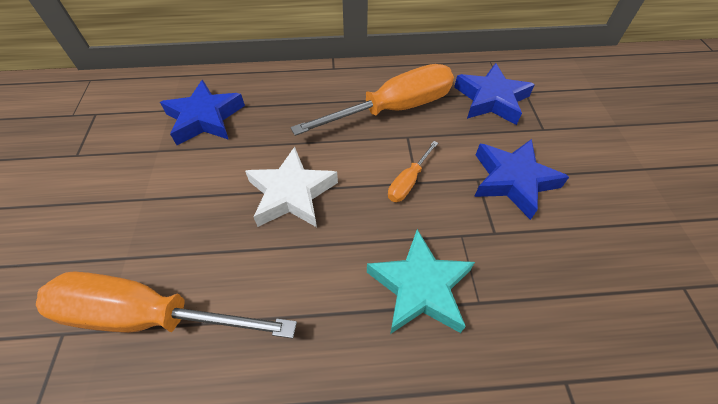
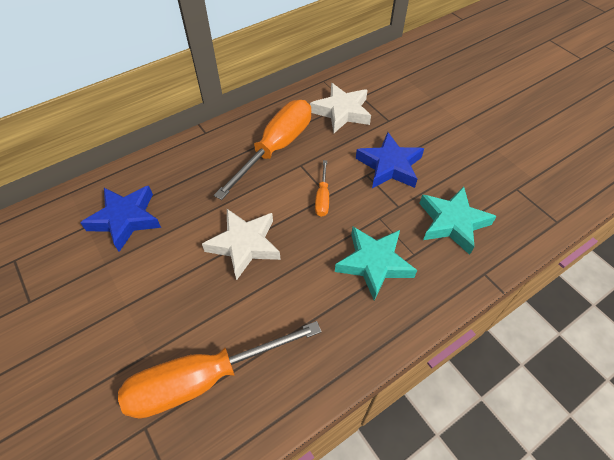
camera: 30 degrees left, 0 degrees up
blue star [454,63,535,125] -> white star [310,83,371,133]
none -> turquoise star [419,186,497,255]

